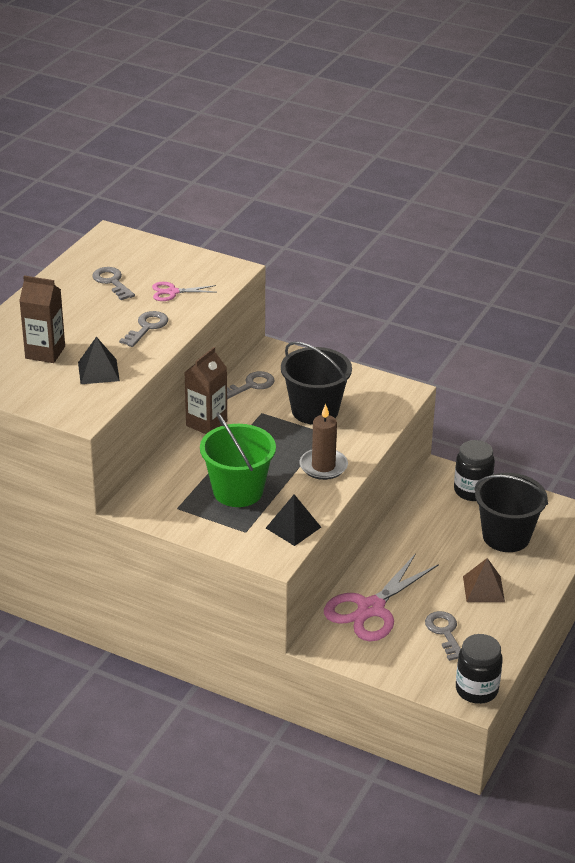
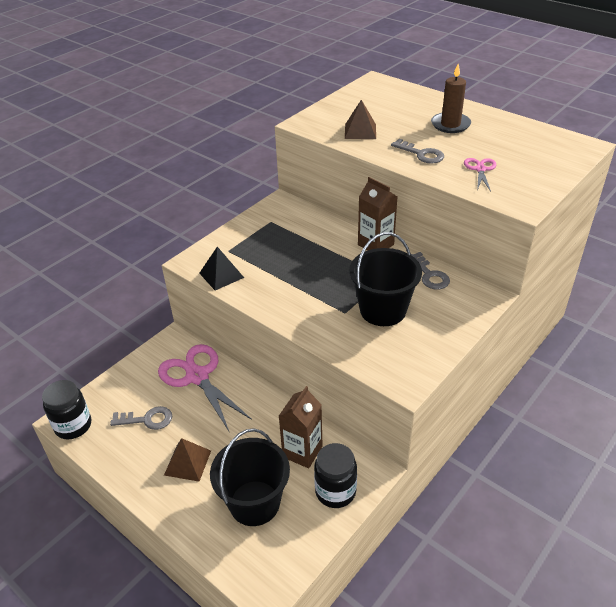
camera: 105 degrees right, 5 degrees up
brown carton [19,276,65,363] -> brown carton moved to [279,386,323,468]
black pyramid [78,337,120,384] -> brown pyramid [345,100,376,139]
grey key [92,267,135,300] -> none
green bucket [200,413,276,507] -> none
brown candle [299,404,348,480] -> brown candle moved to [431,64,471,133]

